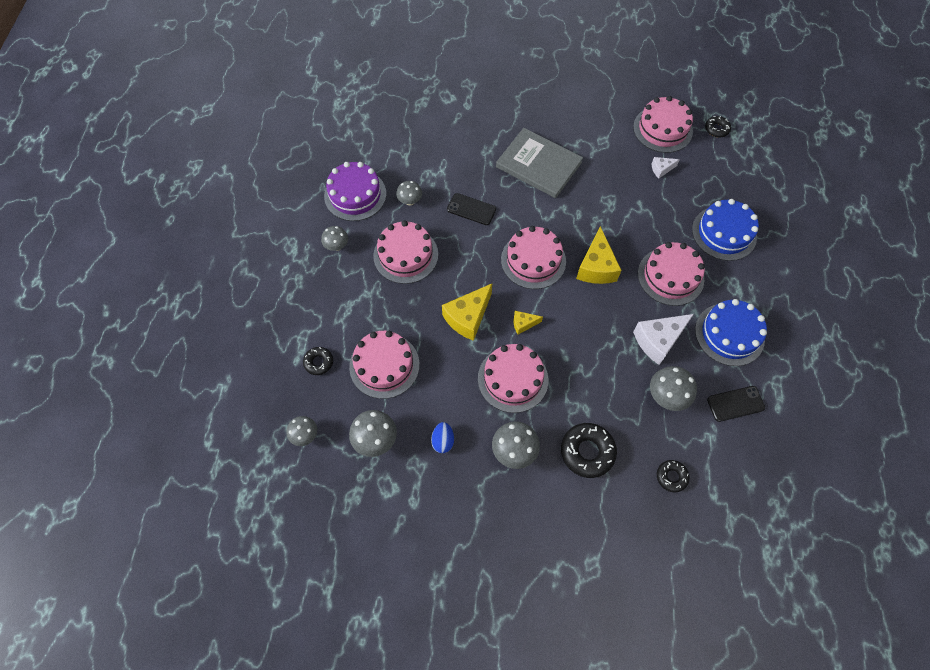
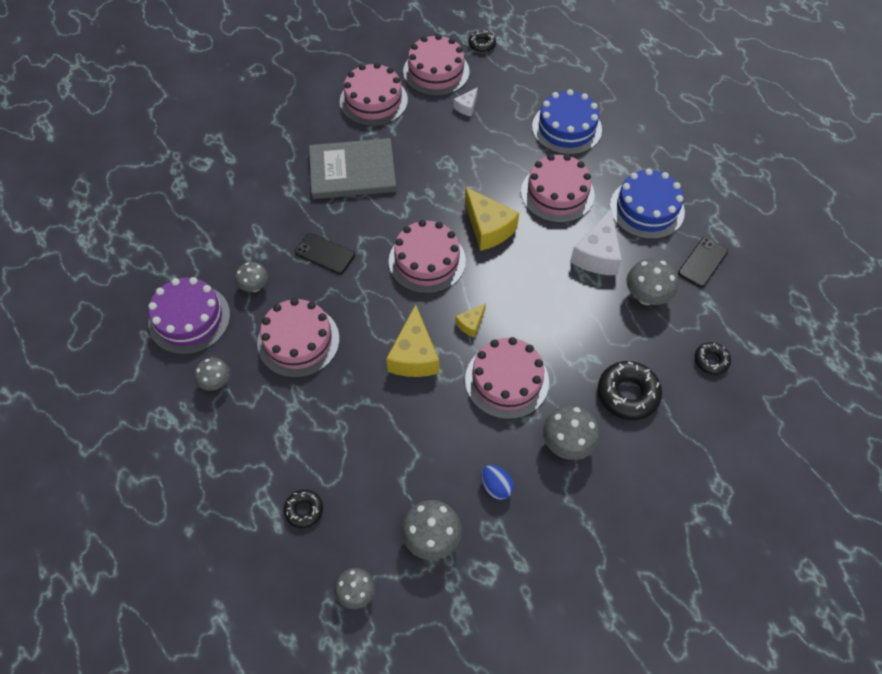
camera: 40 degrees left, 5 degrees down
pink cake [349,331,419,399] -> pink cake moved to [340,63,408,126]
black phone [447,193,496,225] -> black phone turned 45 degrees clockwise [295,233,355,274]

